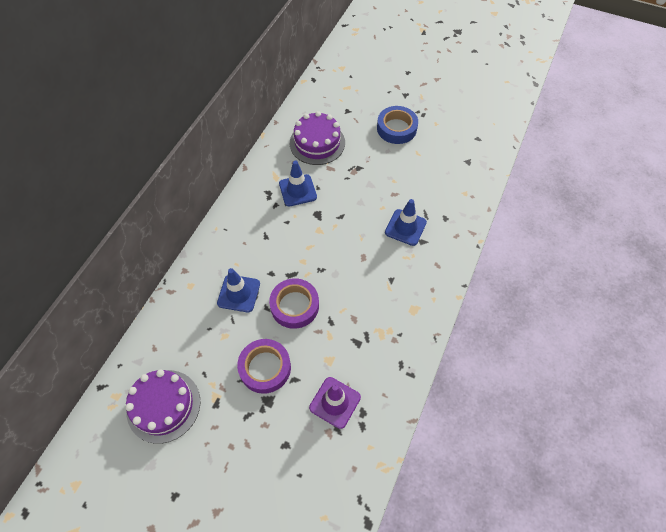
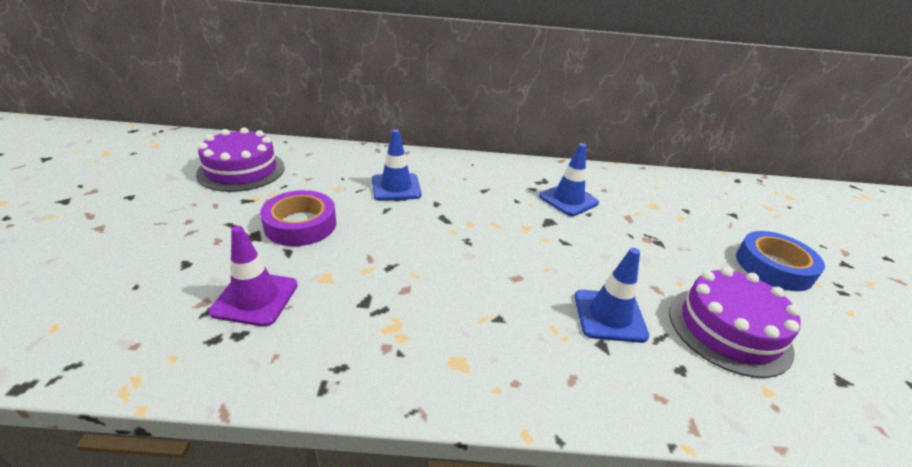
camera: 65 degrees right, 25 degrees down
purple tape [269,278,319,329] -> none
purple cake [290,111,345,165] -> purple cake moved to [669,267,801,378]

